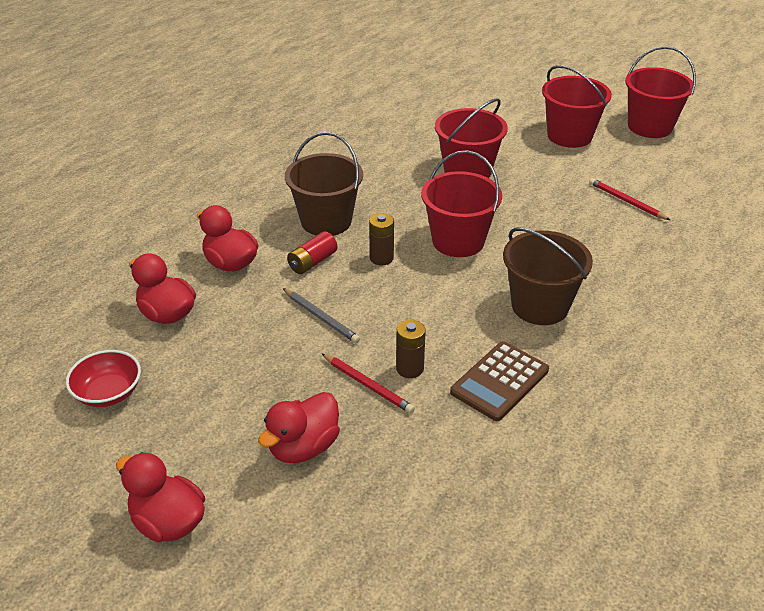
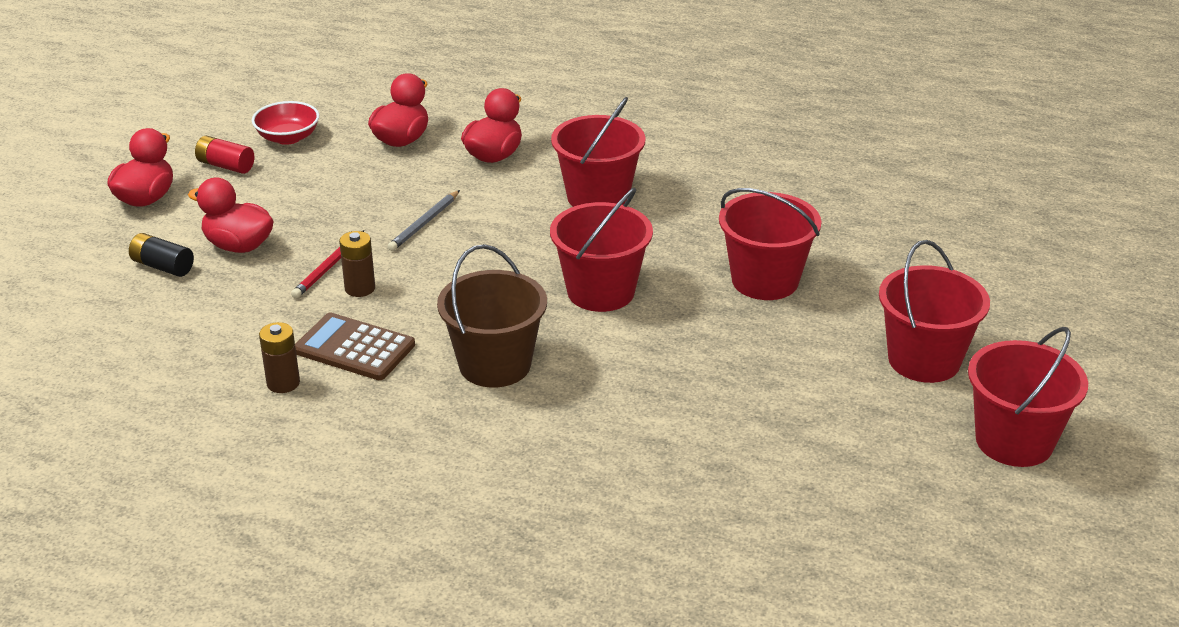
camera: 75 degrees right, 5 degrees down
brown bucket [285,132,363,236] -> red bucket [551,97,645,207]
red battery [287,231,337,274] -> red battery moved to [195,136,254,174]
brown battery [369,213,394,265] -> brown battery moved to [259,322,300,393]
red pencil [589,178,670,220] -> none
none -> black battery [129,233,194,277]

